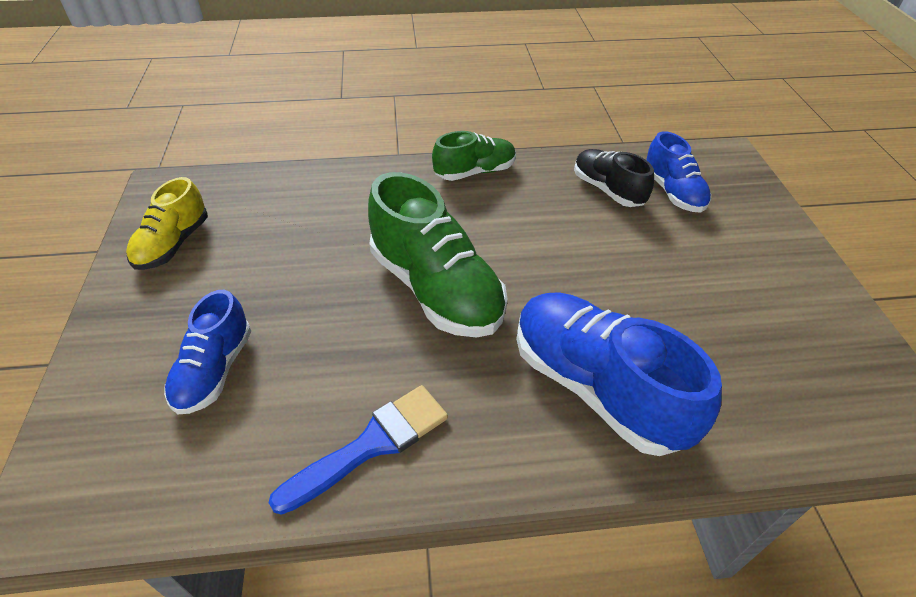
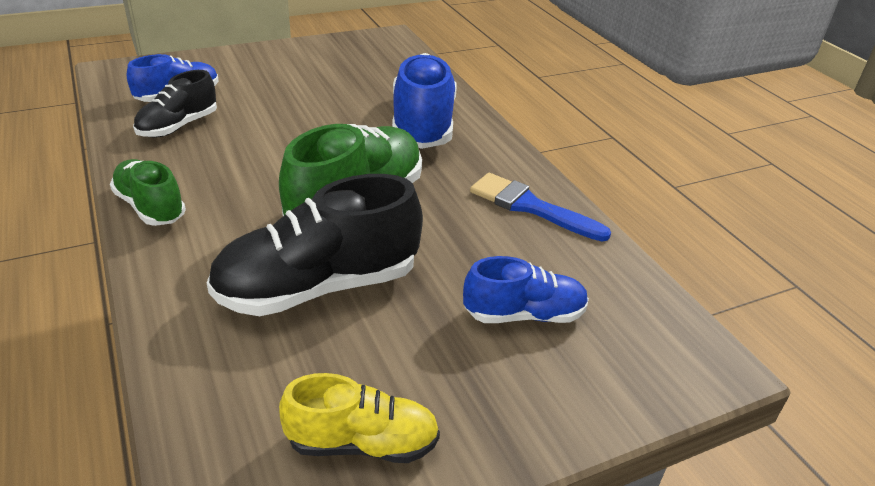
camera: 110 degrees left, 10 degrees down
blue shoe [516,292,722,456] -> blue shoe turned 150 degrees clockwise [392,53,457,149]
none -> black shoe [207,174,423,316]

